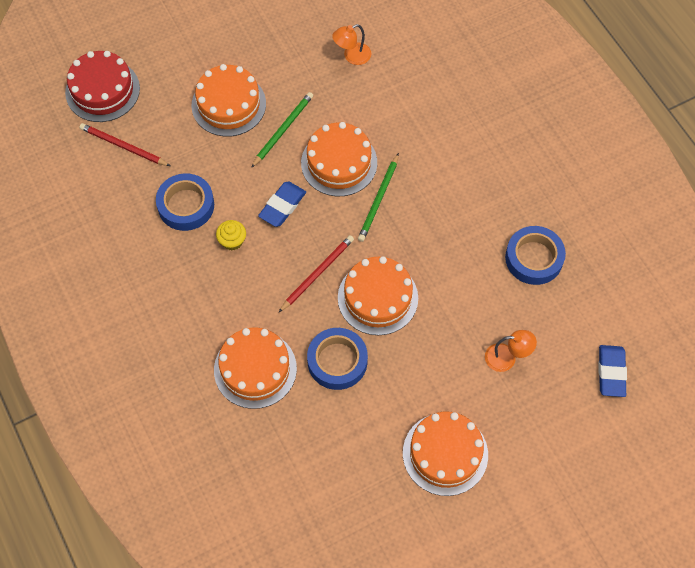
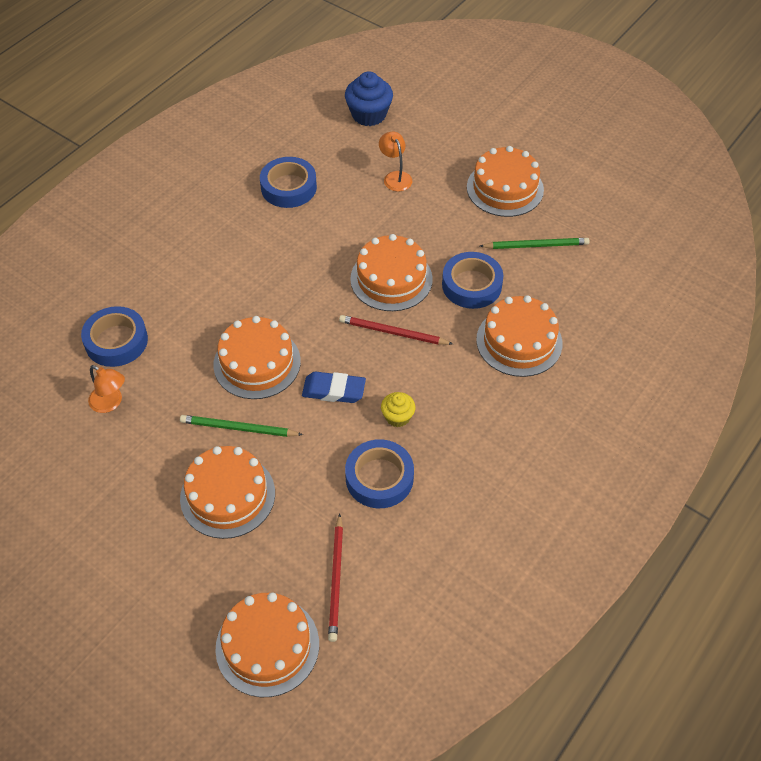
camera: 115 degrees left, 10 degrees down
red cake [65,51,140,122] -> orange cake [215,592,319,697]
green pencil [358,153,399,242] -> green pencil moved to [480,238,590,249]
blue eraser [598,345,627,397] -> blue cupcake [345,71,393,126]
none -> blue tape [81,306,148,367]

